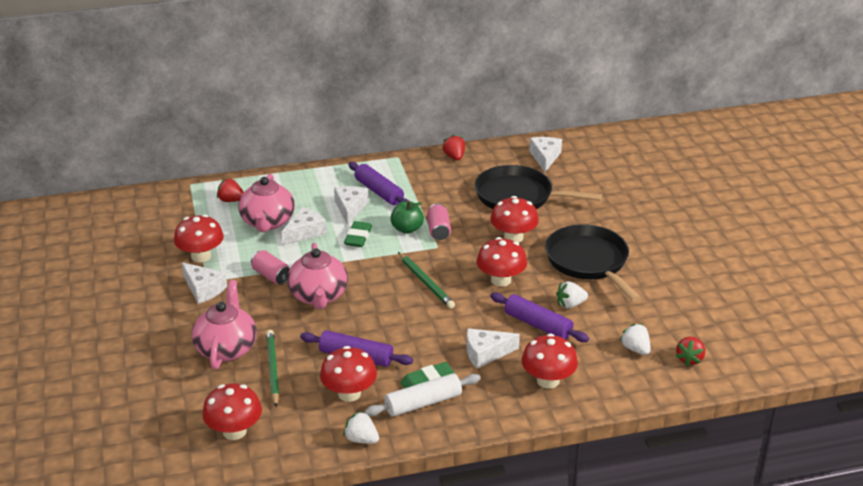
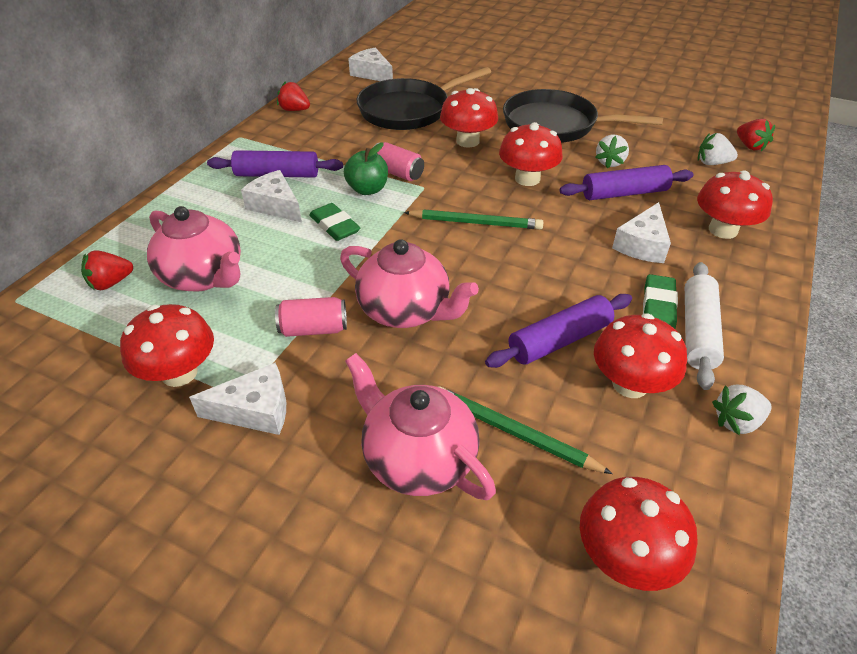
camera: 50 degrees left, 10 degrees up
white cheese [282,207,327,245] -> none

